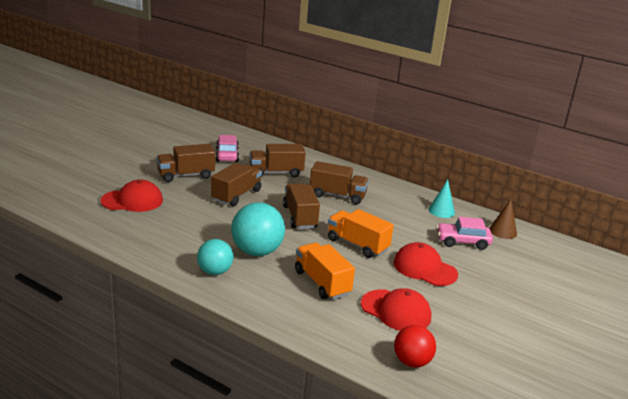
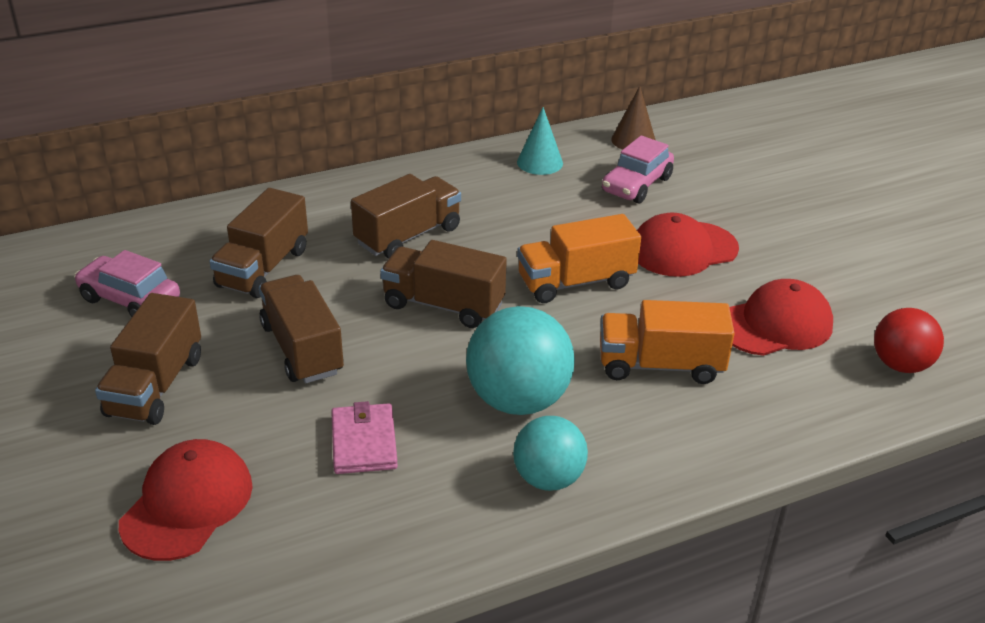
camera: 55 degrees left, 10 degrees up
none -> pink wallet [331,401,398,474]

